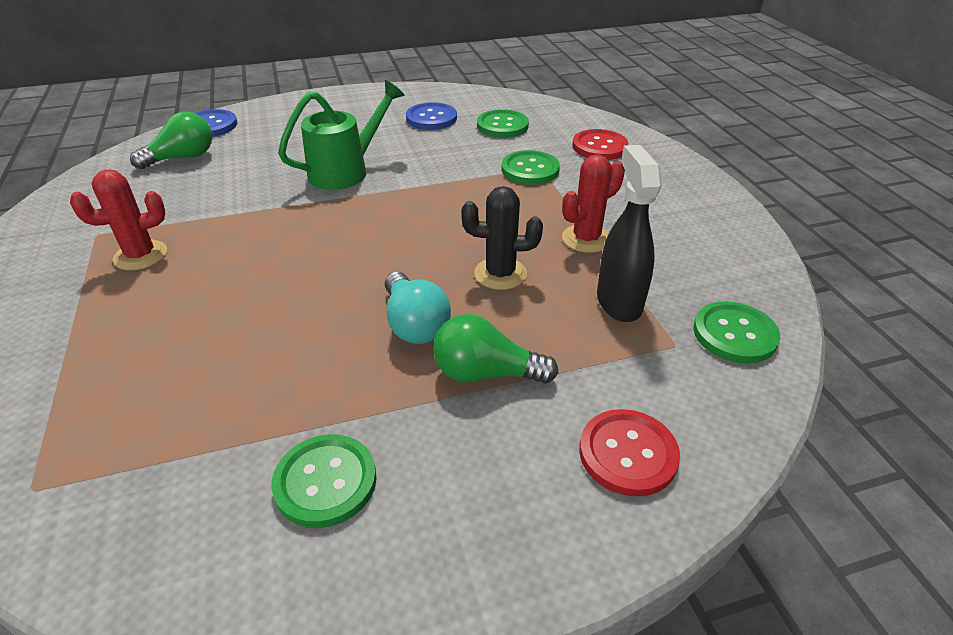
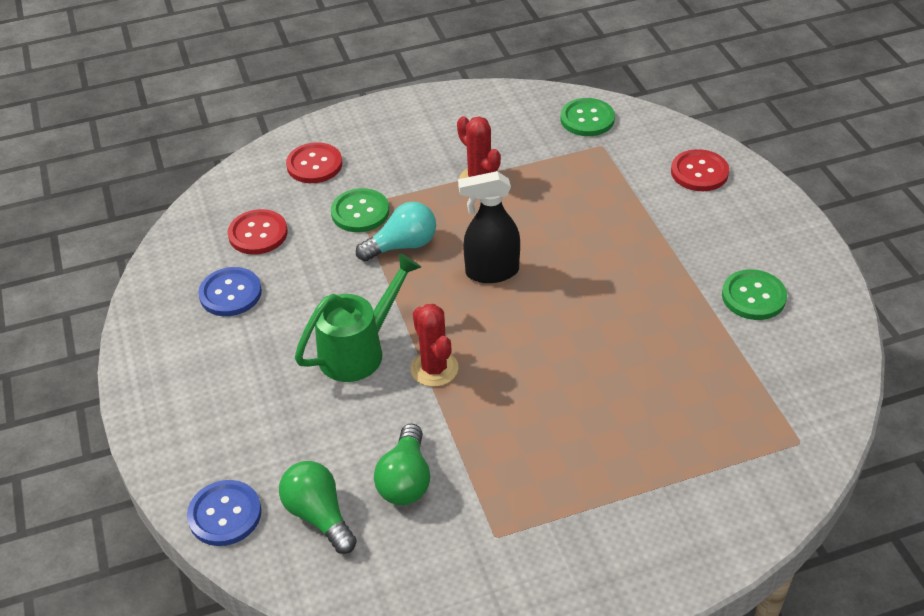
camera: 90 degrees left, 5 degrees up
red cactus [70,170,167,270] -> red cactus moved to [411,304,458,387]
green watering can [278,80,405,190] -> green watering can turned 90 degrees clockwise [295,253,421,382]
turquoise light bulb [385,272,451,344] -> turquoise light bulb moved to [356,202,436,261]
green light bulb [433,314,558,384] -> green light bulb moved to [374,424,430,505]
black cactus [461,186,543,290] -> none
green button [477,109,529,138] -> red button [228,209,288,255]
black spray bottle [597,145,662,322] -> black spray bottle moved to [458,171,520,283]

